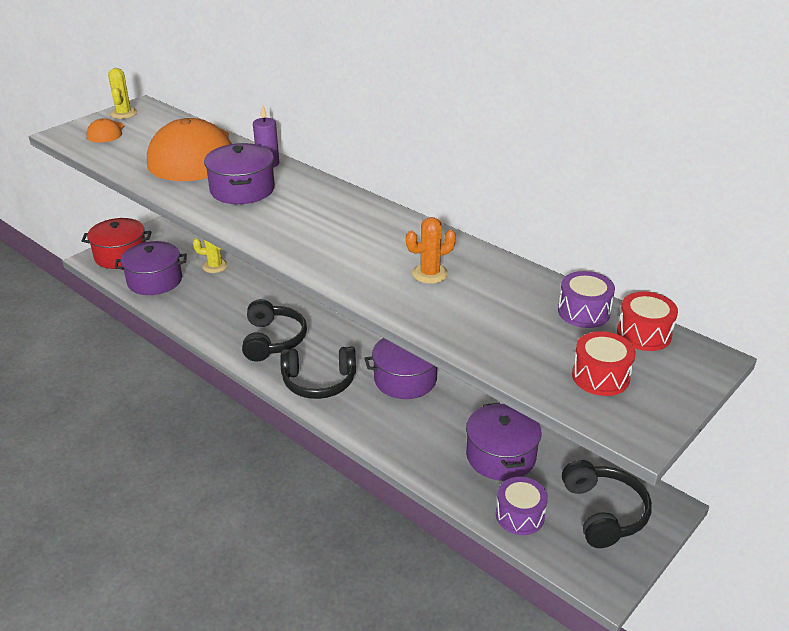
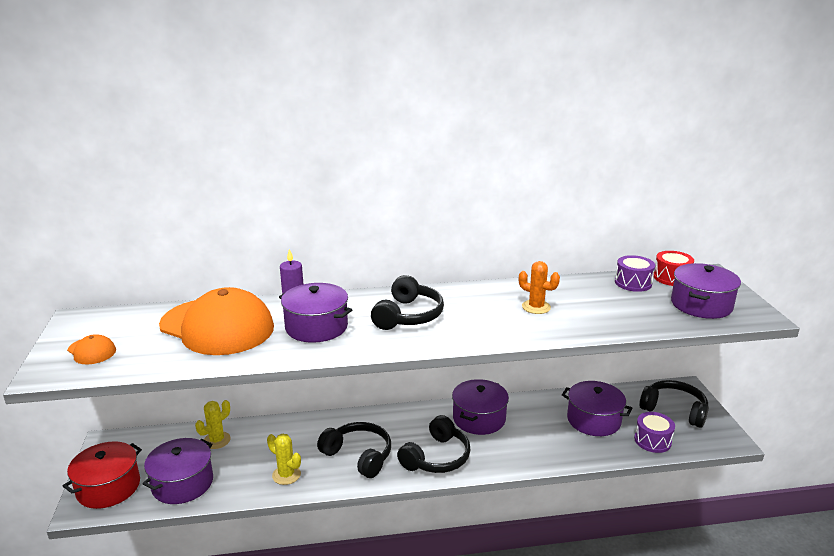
camera: 50 degrees left, 10 degrees down
yellow cactus [108,68,137,119] -> yellow cactus moved to [267,434,301,485]
orange cactus [406,217,456,284] -> orange cactus turned 75 degrees counterclockwise [519,261,560,314]
red drum [572,331,636,396] -> purple pot [671,263,741,319]
none -> black headphones [371,275,444,330]

